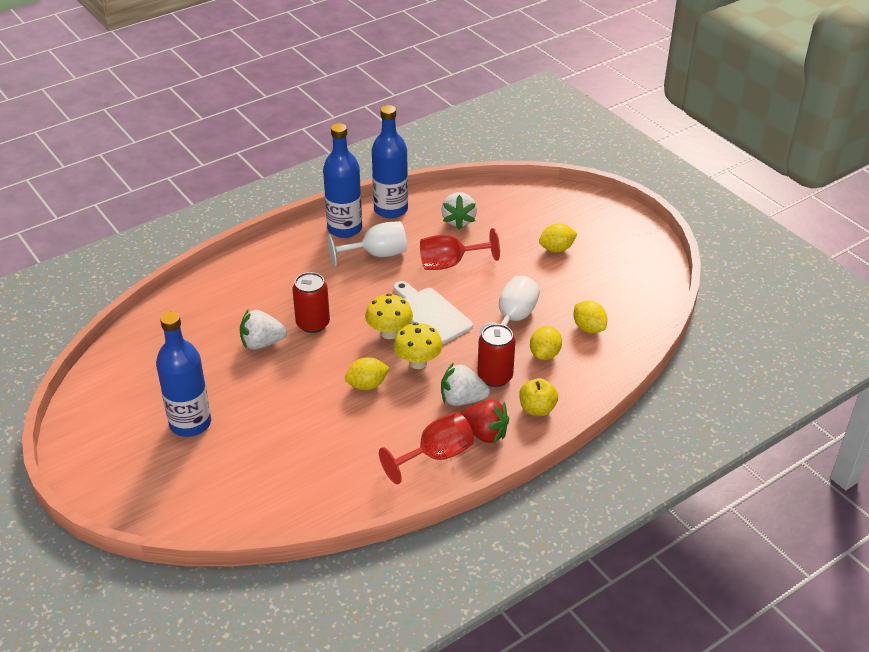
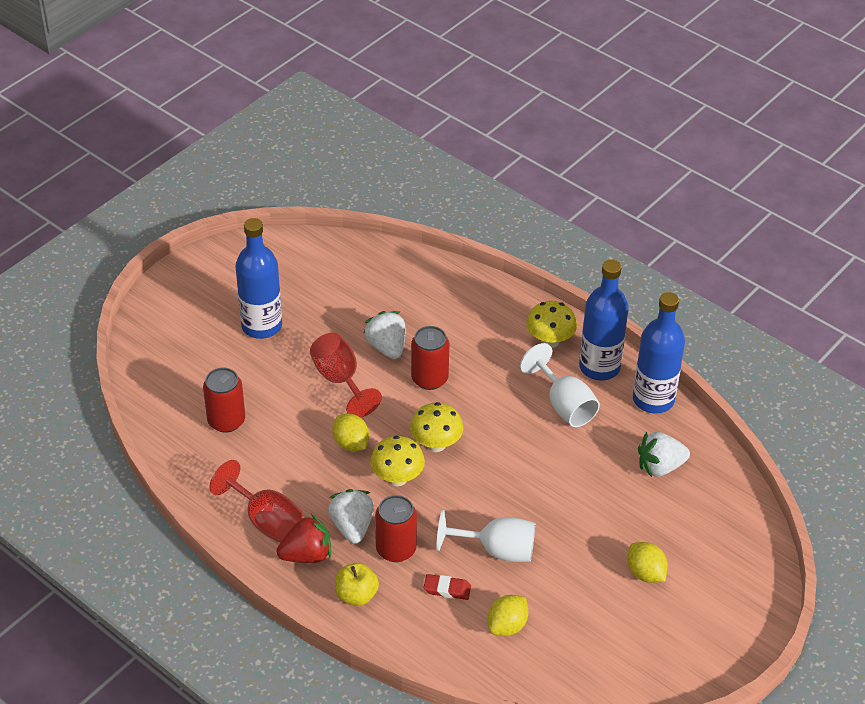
camera: 75 degrees right, 5 degrees up
white cutting board [394,281,473,344] -> none
red goblet [420,228,500,270] -> red goblet moved to [310,333,382,418]
red strawberry [461,400,509,444] -> red strawberry turned 120 degrees counterclockwise [277,514,331,563]
yellow lemon [530,326,562,360] -> red eraser [423,574,471,600]
none -> red can [203,368,245,433]
none -> yellow mushroom [526,301,577,348]

